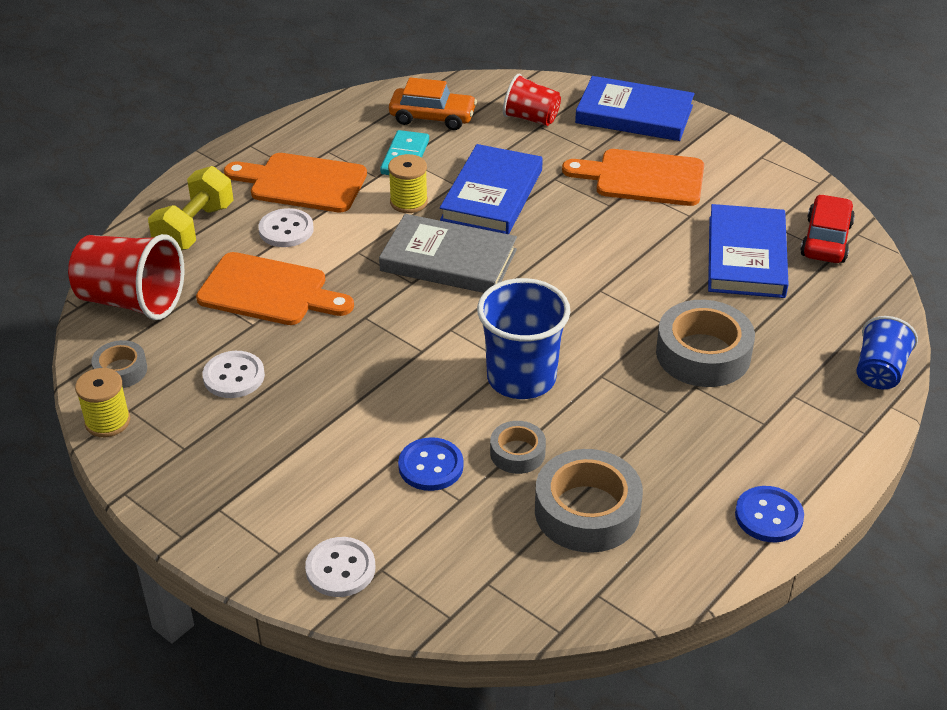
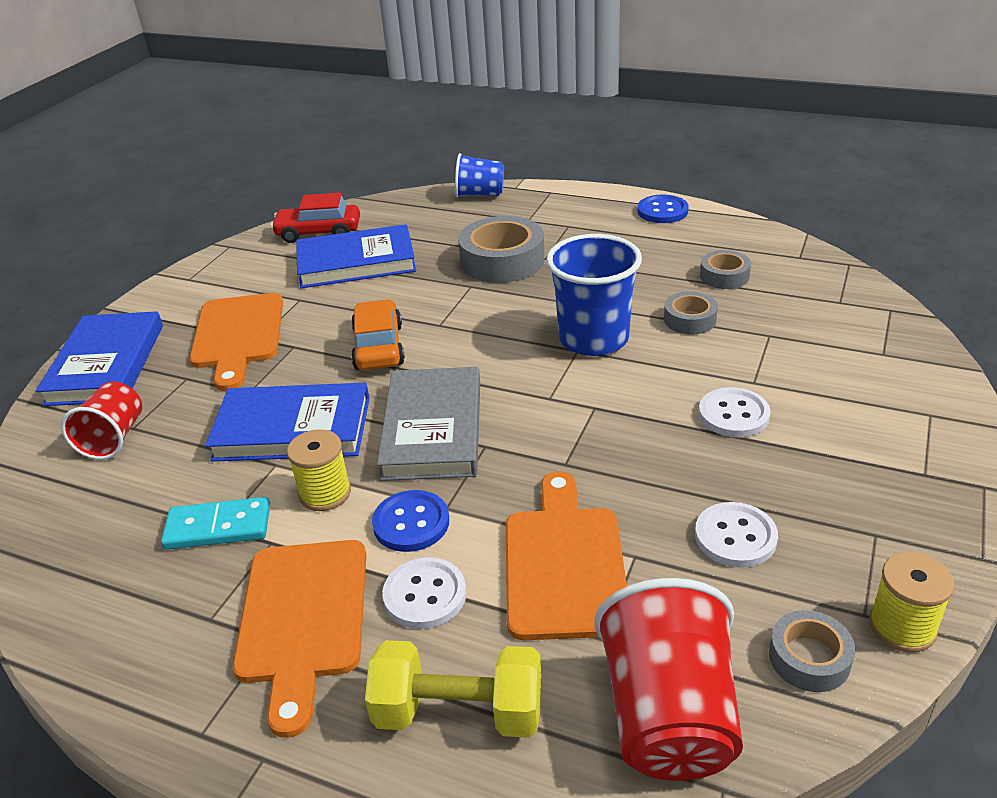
camera: 105 degrees left, 5 degrees down
white button [305,537,375,597] -> white button moved to [699,387,771,437]
orange car [389,78,477,130] -> orange car moved to [351,299,405,370]
blue button [398,437,463,491] -> blue button moved to [372,490,449,552]
grey tape [535,449,643,553] -> grey tape [700,250,751,289], size x0.55

